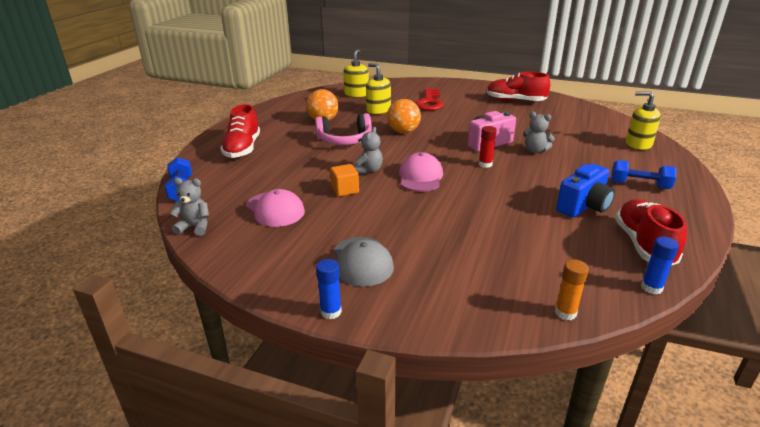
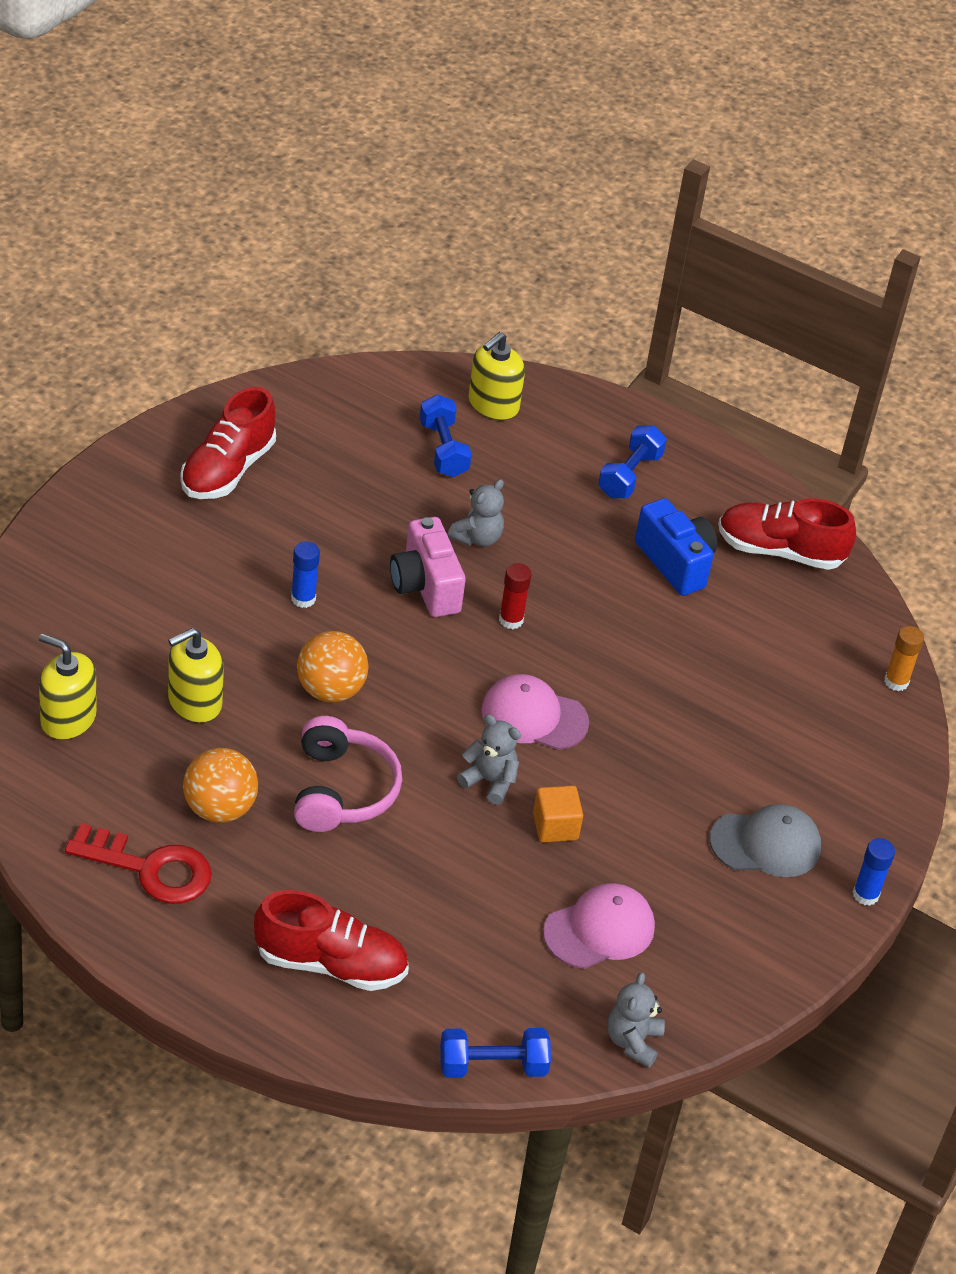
camera: 85 degrees left, 15 degrees up
red key [416,89,443,111] -> red key moved to [65,823,212,904]
blue glue stick [641,236,679,294] -> blue glue stick moved to [291,541,320,608]
none -> blue dumbbell [419,394,472,477]

